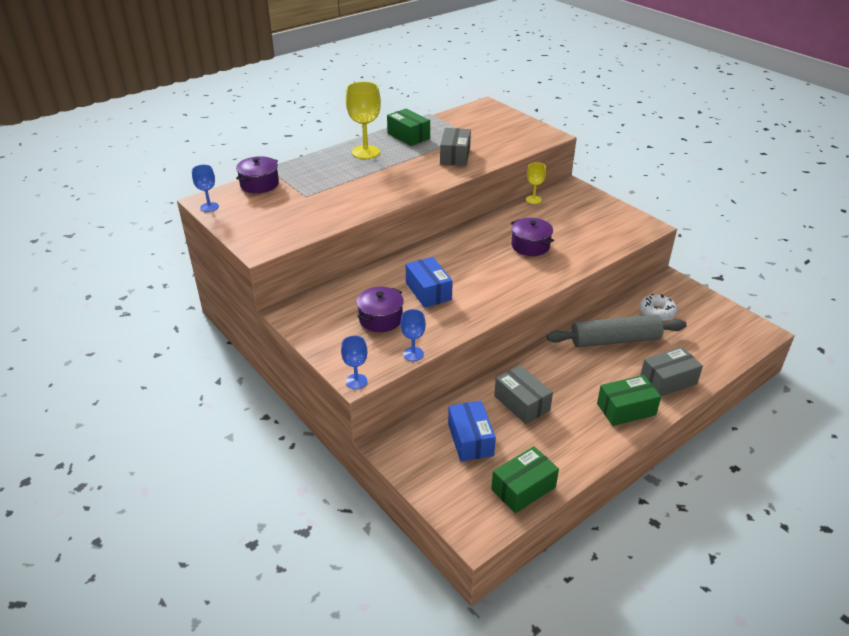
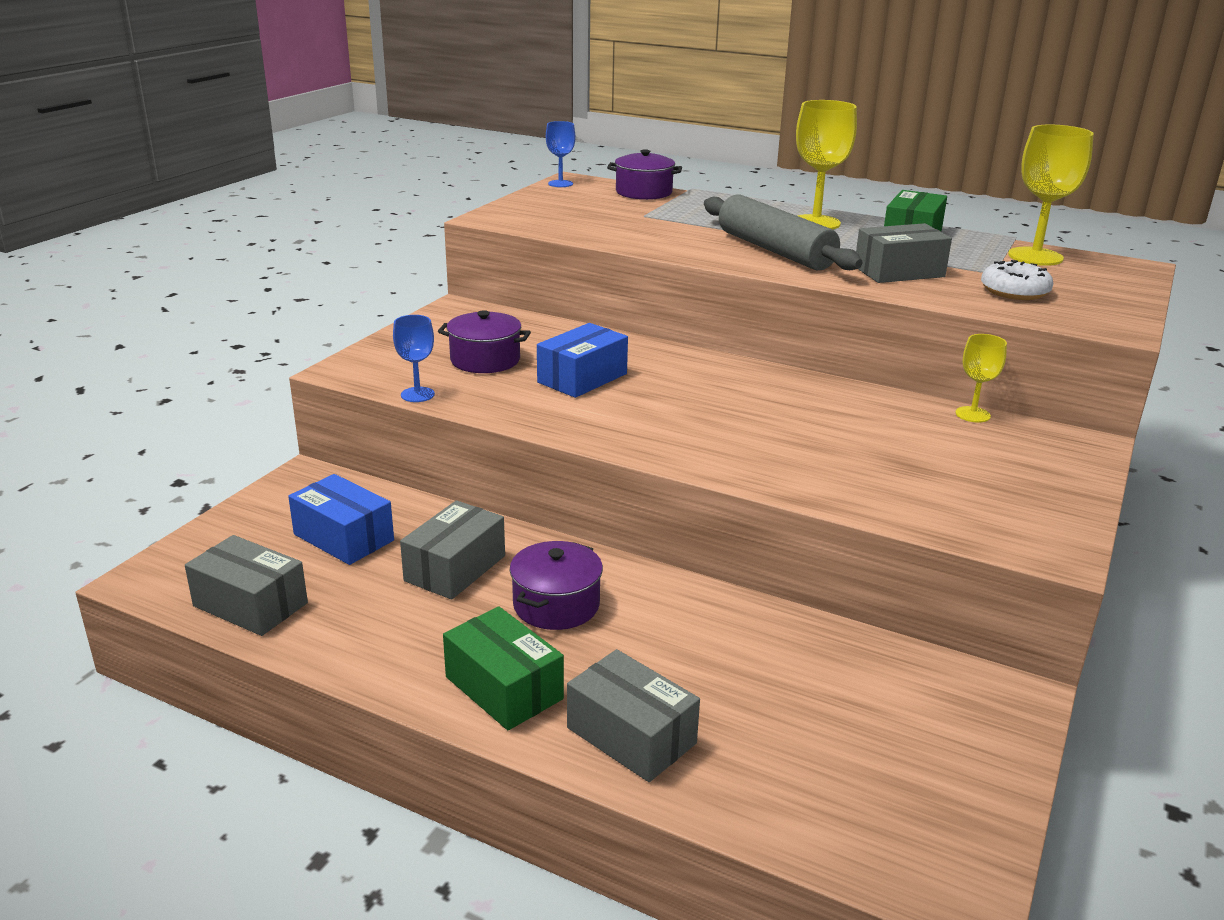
camera: 65 degrees right, 10 degrees down
blue goblet [341,336,367,389] -> none
blue box [448,401,496,462] -> blue box turned 75 degrees clockwise [288,474,394,565]
green box [491,446,559,513] -> grey box [185,535,308,636]
purple pot [511,218,554,256] -> purple pot moved to [510,541,603,630]
grey rolling pin [547,314,687,347] -> grey rolling pin moved to [704,194,863,270]
white donut [639,294,678,322] -> white donut moved to [981,260,1053,300]
none -> yellow goblet [1008,125,1094,266]

